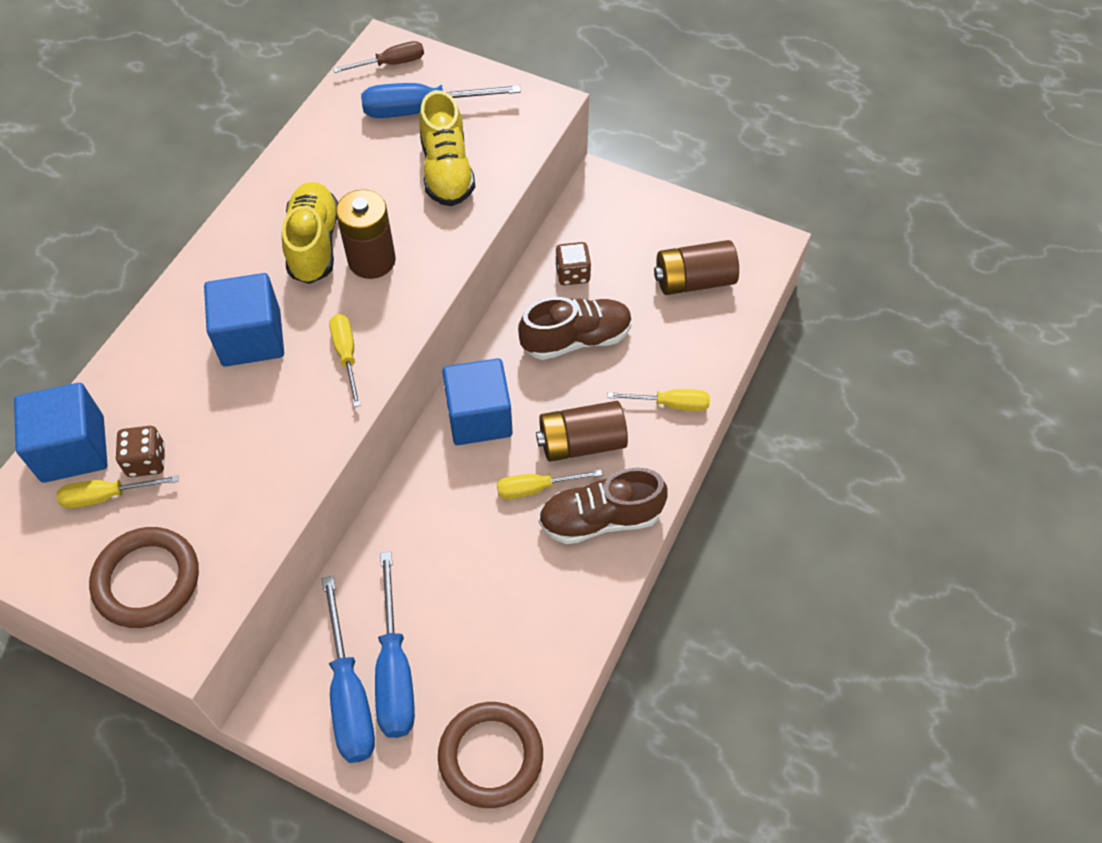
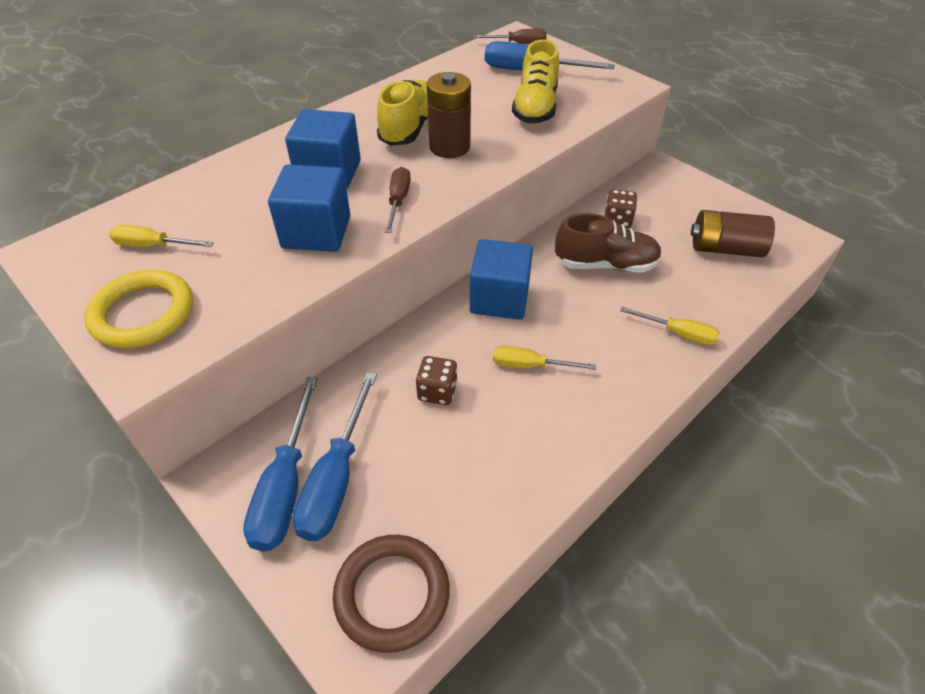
camera: 20 degrees right, 10 degrees down
blue cube [14,383,108,483] -> blue cube moved to [268,165,350,252]
brown ring [89,527,199,628] -> yellow ring [84,270,193,348]
brown dice [116,426,165,477] -> brown dice moved to [416,356,458,405]
yellow screwdriver [329,314,361,407] -> brown screwdriver [385,167,411,233]
brown battery [536,401,628,462] -> none
brown shoe [538,468,668,544] -> none

